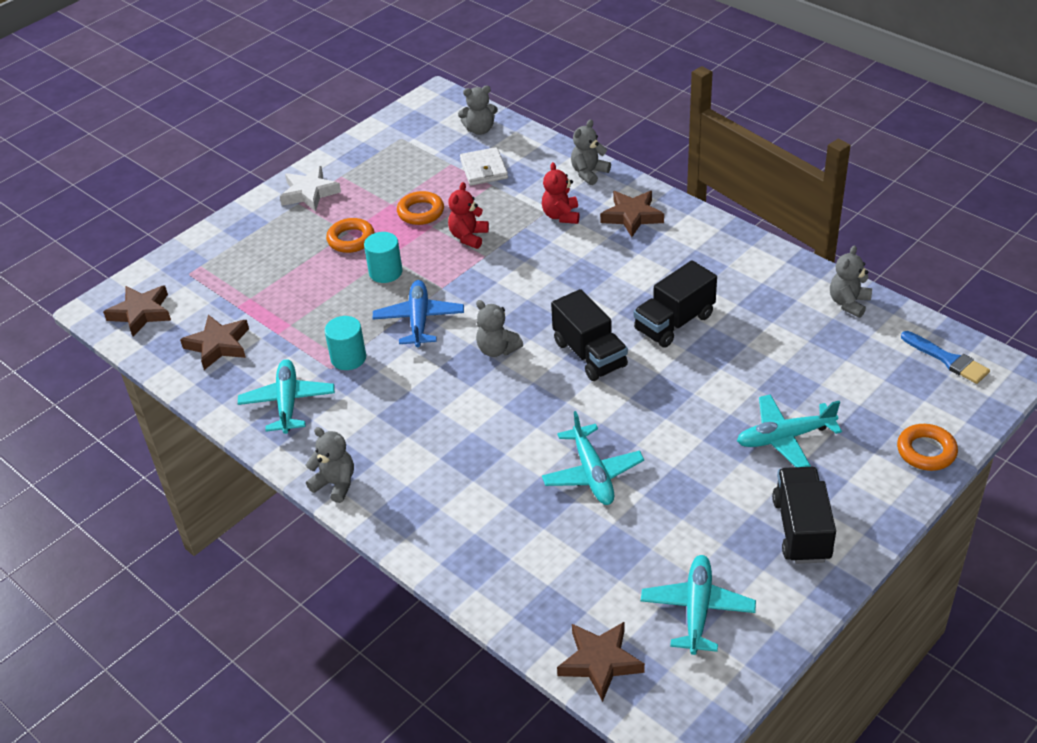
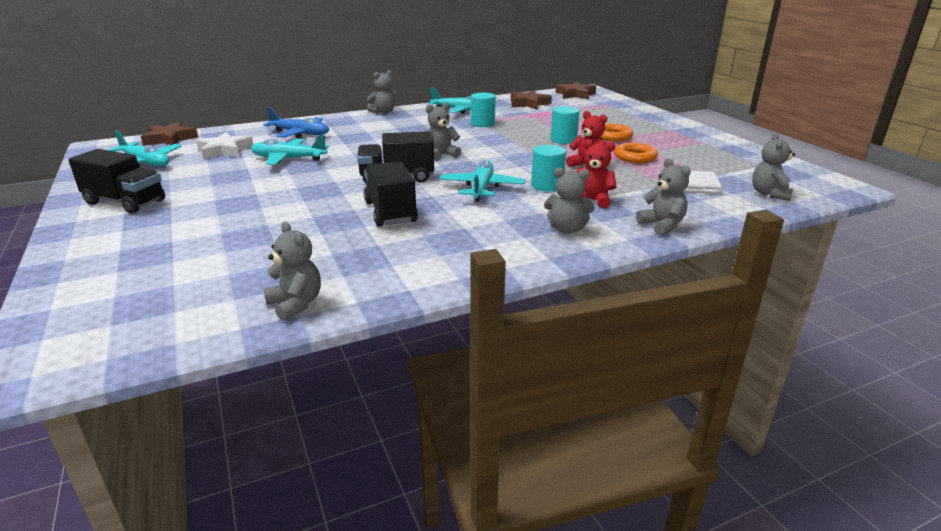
camera: 110 degrees right, 15 degrees down
white star [280,166,341,212] -> white star moved to [196,132,253,160]
blue plane [373,280,464,347] -> blue plane moved to [263,107,329,138]
brown star [600,191,664,237] -> grey teddy bear [544,167,595,234]
turquoise plane [737,394,842,467] -> turquoise plane moved to [440,160,525,202]
orange ring [897,424,958,471] -> none
blue brush [901,331,990,384] -> none
none -> turquoise cylinder [531,145,566,191]

